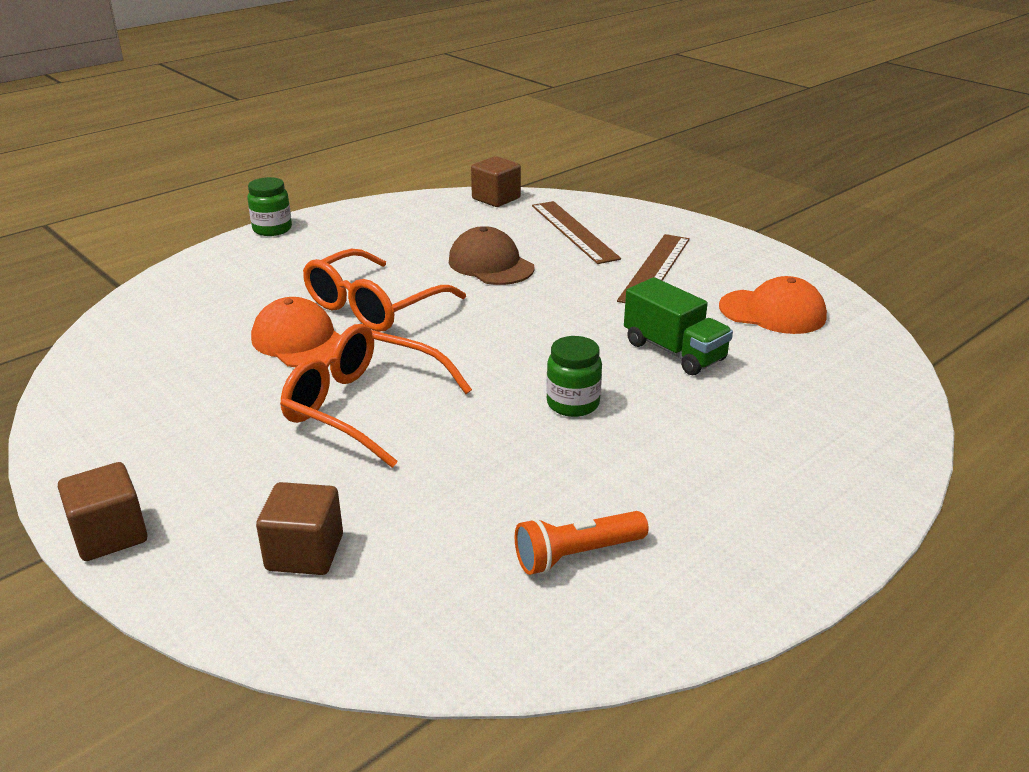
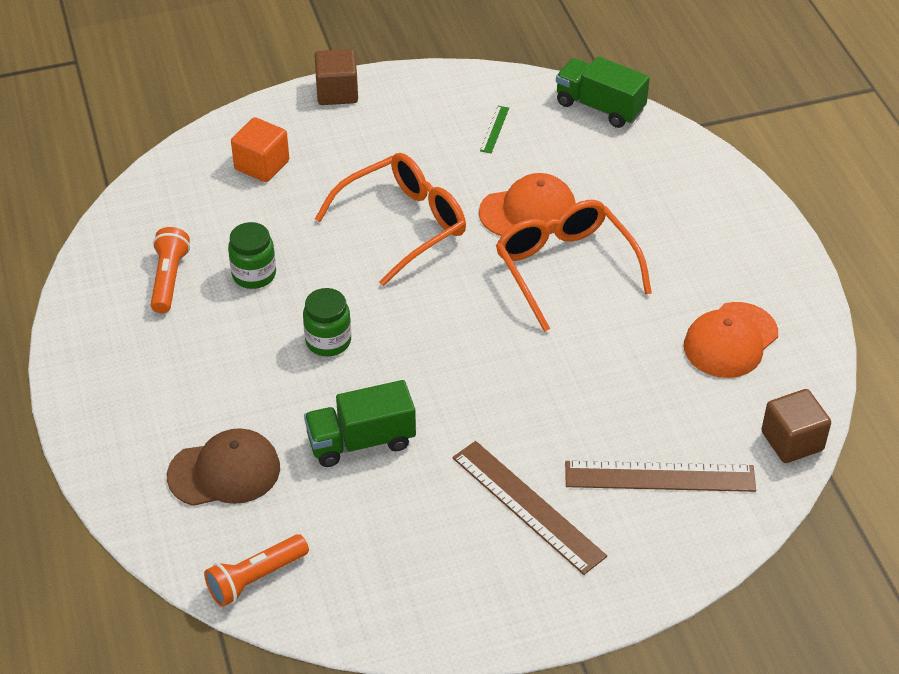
camera: 115 degrees right, 15 degrees up
green jar [247,177,292,236] -> green jar moved to [228,222,276,289]
brown cube [256,482,343,575] -> orange cube [231,117,289,182]
brown cap [449,226,535,285] -> brown cap moved to [167,428,280,506]
orange cap [719,276,827,334] -> orange cap moved to [684,302,778,378]
none -> orange flashlight [204,534,309,607]
none -> green ruler [480,106,509,154]
none -> green truck [556,56,650,128]

